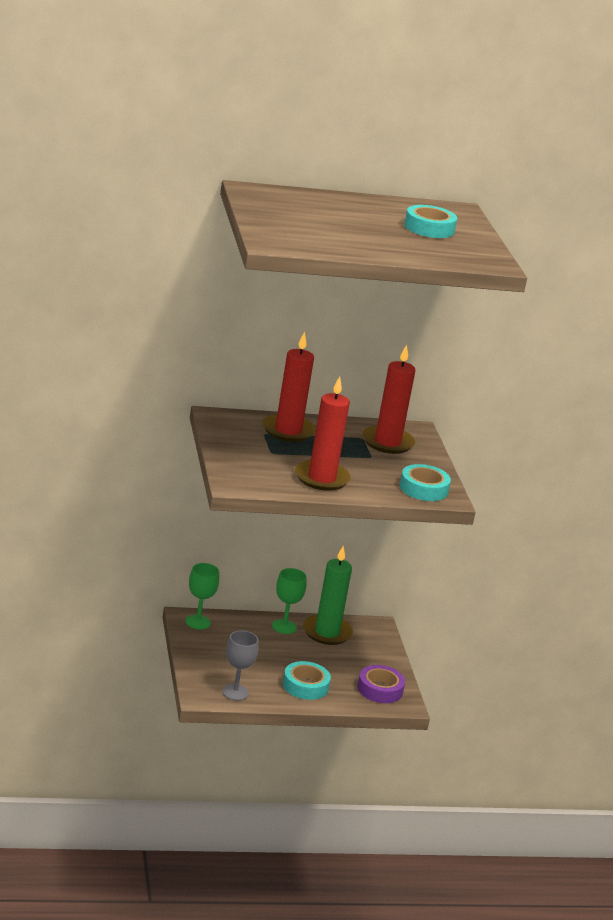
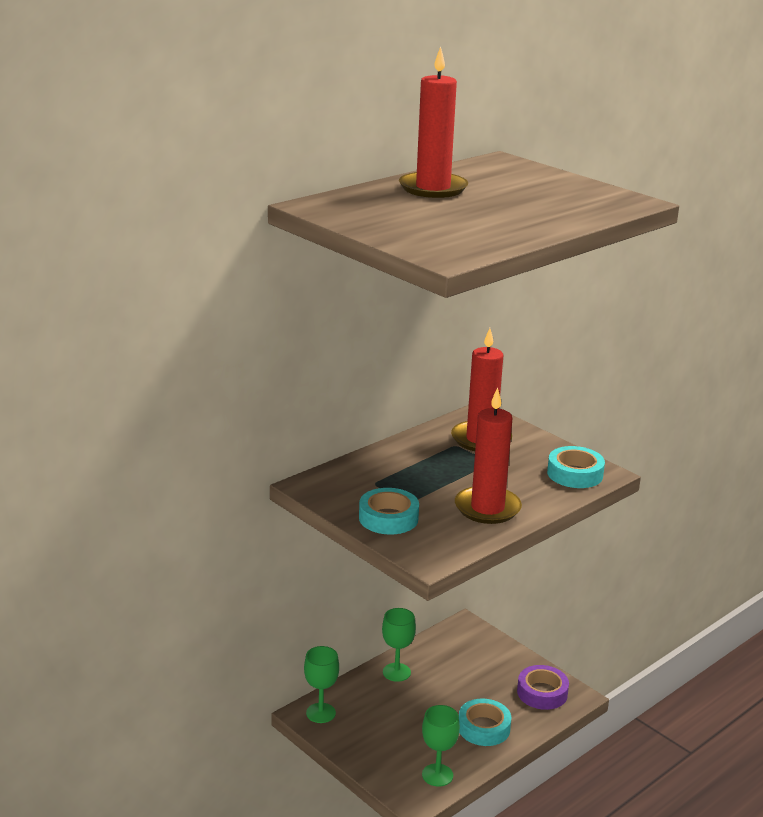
camera: 30 degrees left, 0 degrees up
grey goblet [222,630,258,701] -> green goblet [422,705,460,787]
red candle [262,332,316,442] -> red candle moved to [399,47,468,198]
green candle [303,546,353,645] -> none
turquoise tape [404,205,457,238] -> turquoise tape moved to [359,488,419,534]

